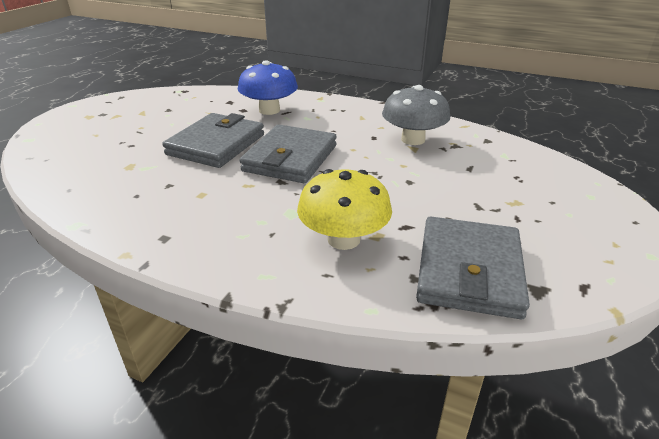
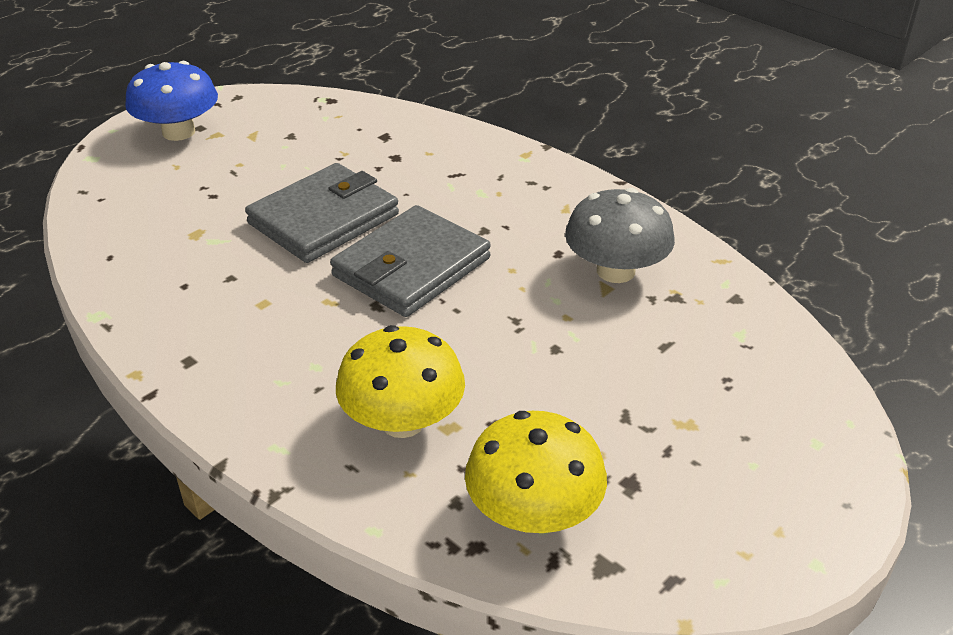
camera: 20 degrees right, 5 degrees up
blue mushroom [238,60,298,115] -> blue mushroom moved to [125,61,218,141]
grey wallet [416,216,530,319] -> yellow mushroom [465,411,607,533]

